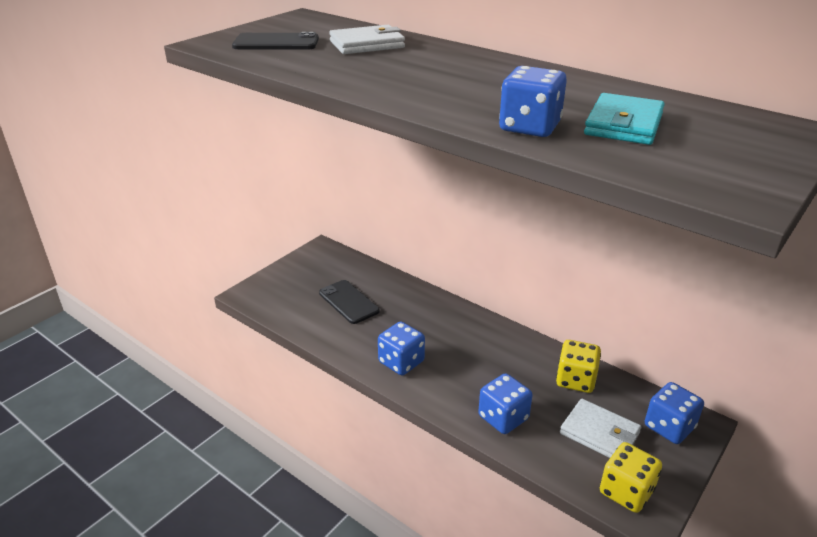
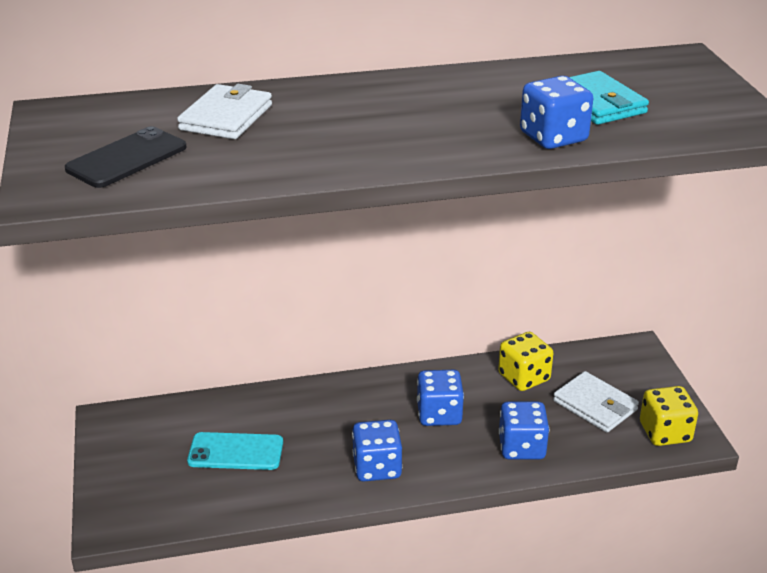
camera: 50 degrees left, 0 degrees up
black phone [319,280,380,324] -> turquoise phone [187,432,283,470]
white wallet [560,399,641,458] -> white wallet turned 60 degrees clockwise [553,371,639,433]
blue dice [645,382,704,444] -> blue dice moved to [417,370,464,426]

